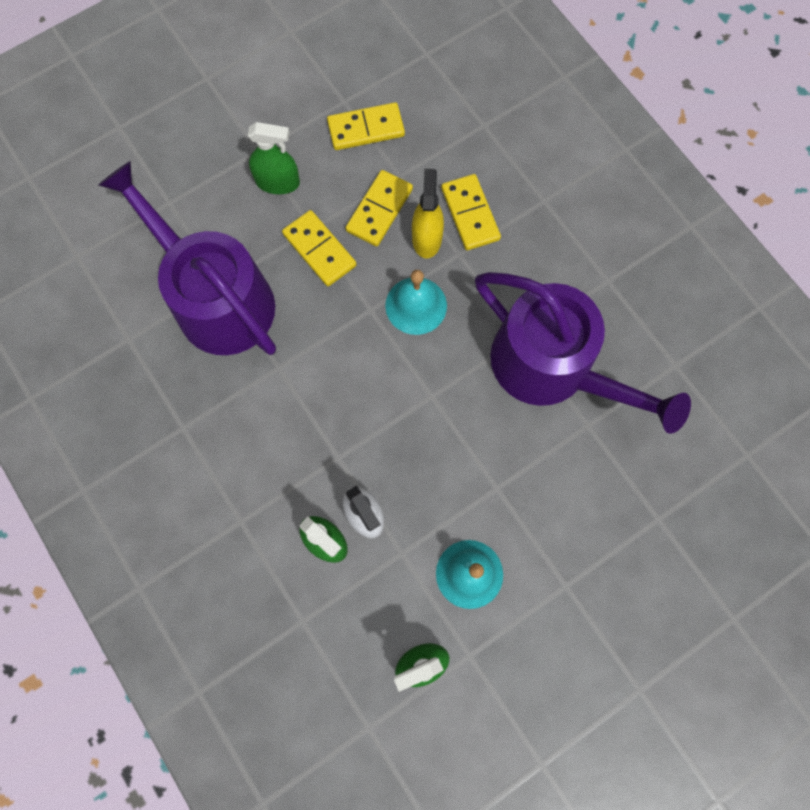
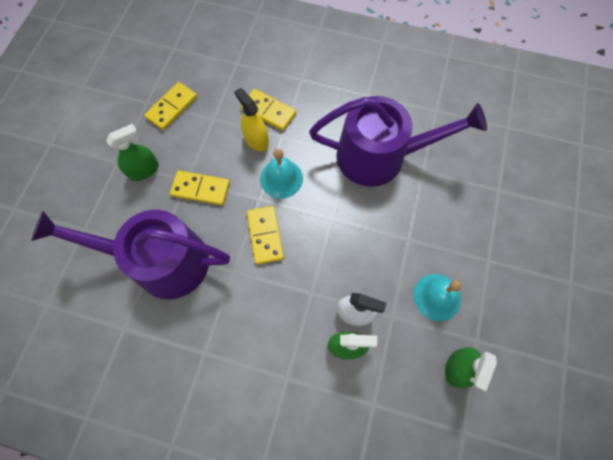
camera: 40 degrees left, 5 degrees down
yellow domino [346,170,413,246] -> yellow domino moved to [247,206,284,264]

